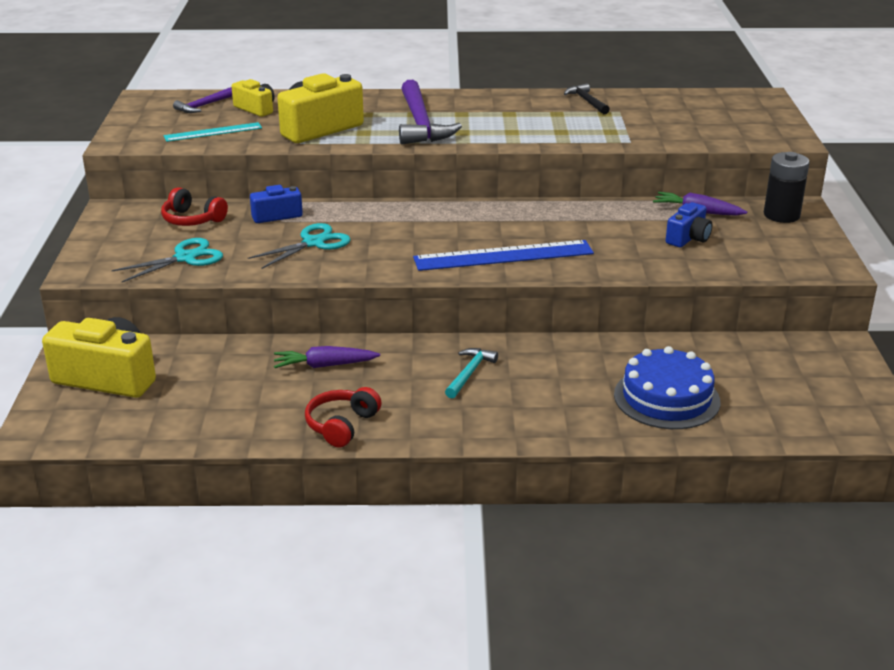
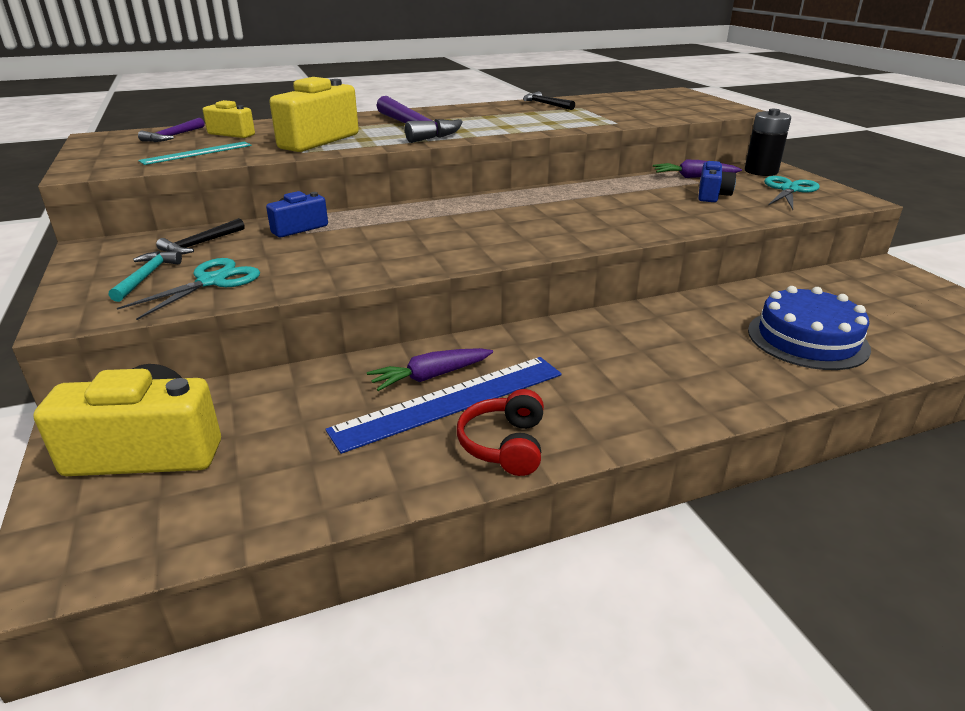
camera: 20 degrees left, 0 degrees up
red headphones [161,187,228,226] -> black hammer [156,218,245,255]
turquoise scissors [248,223,351,269] -> turquoise scissors moved to [764,176,820,210]
blue ruler [413,240,594,271] -> blue ruler moved to [325,357,562,454]
turquoise hammer [445,348,498,399] -> turquoise hammer moved to [109,251,182,302]

